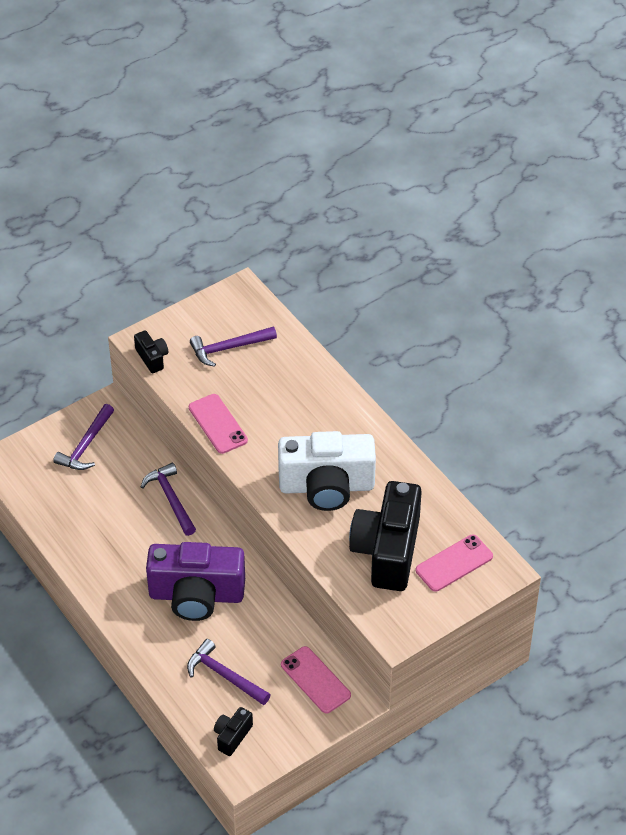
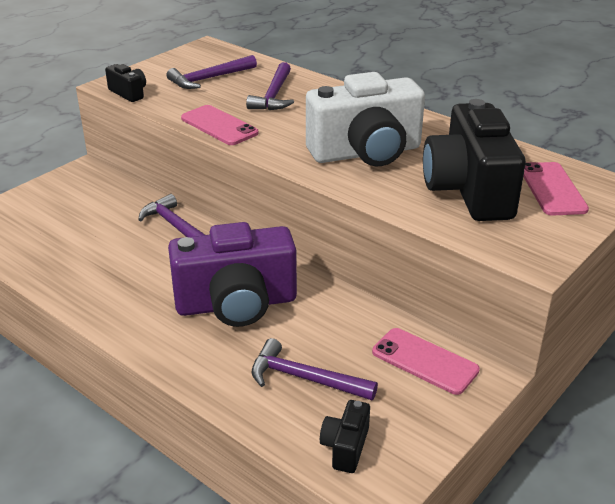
camera: 15 degrees left, 15 degrees down
purple hammer [53,404,114,470] -> purple hammer moved to [246,62,294,110]
pink phone [415,535,493,592] -> pink phone turned 45 degrees counterclockwise [523,162,589,216]

